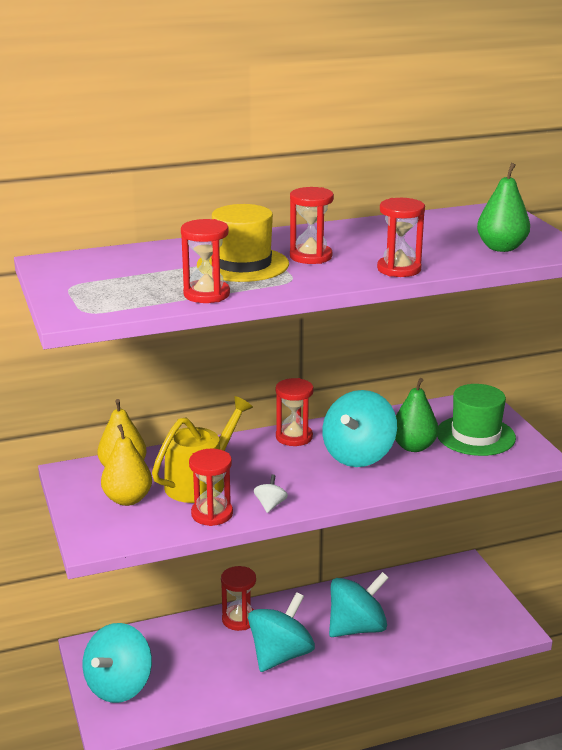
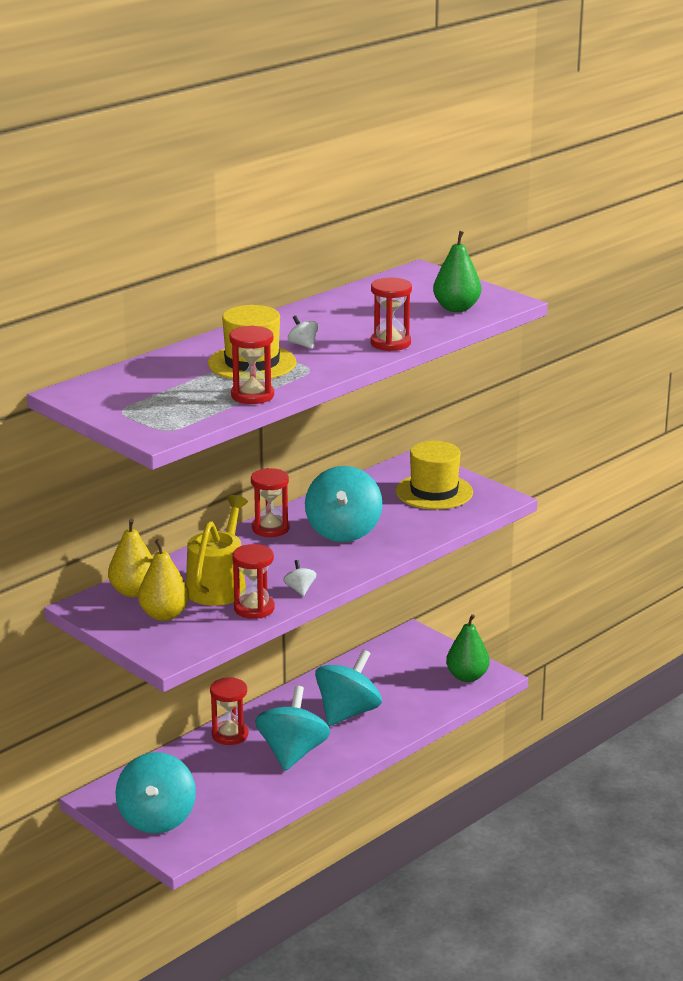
camera: 25 degrees left, 0 degrees up
red hourglass [290,187,334,264] -> white spinning top [288,316,318,349]
green pear [395,378,439,452] -> green pear moved to [446,614,490,682]
green hat [437,384,516,456] -> yellow hat [396,441,473,510]

